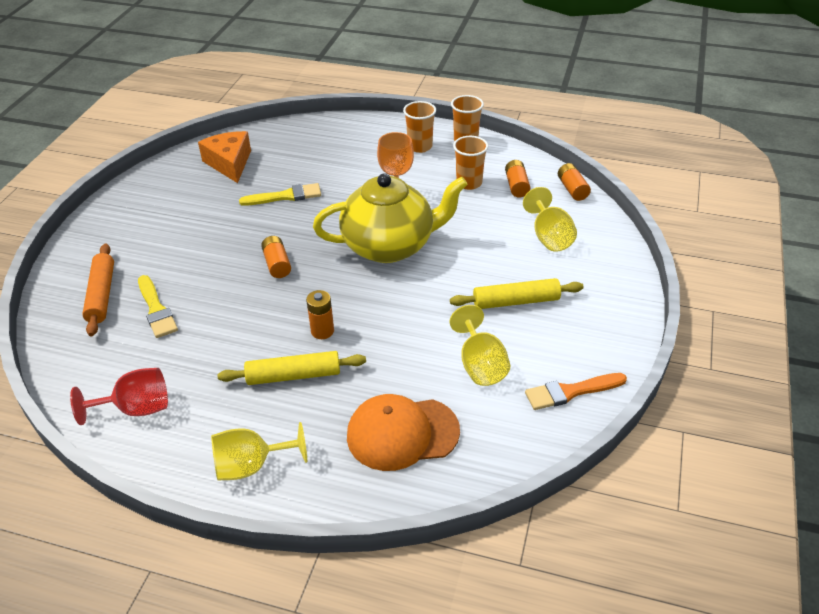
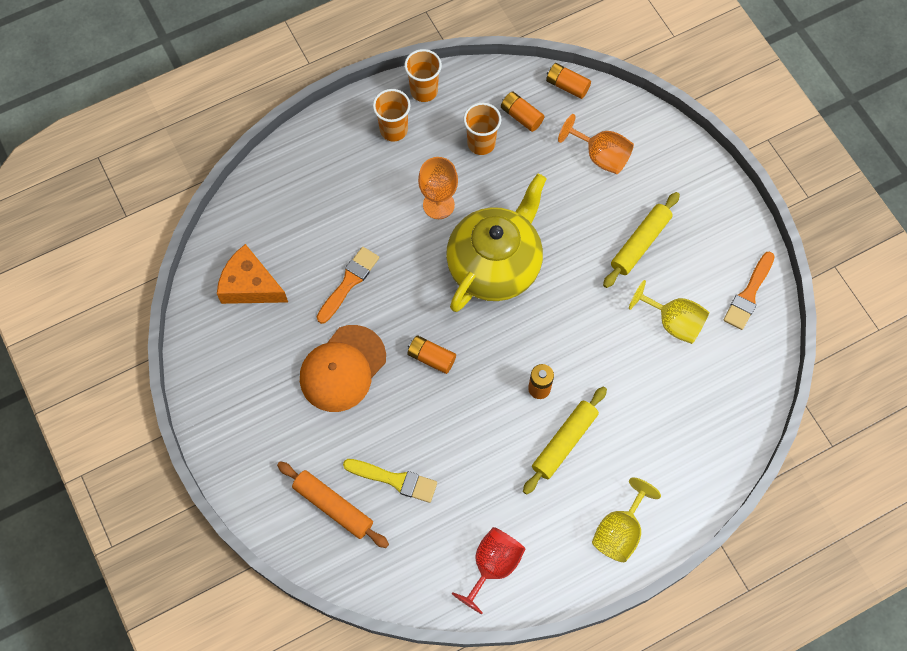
camera: 45 degrees left, 25 degrees up
yellow brush [239,183,321,206] -> orange brush [317,247,379,324]
orange cap [347,394,460,471] -> orange cap moved to [300,325,386,412]
yellow goblet [523,187,577,252] -> orange goblet [558,114,634,174]

